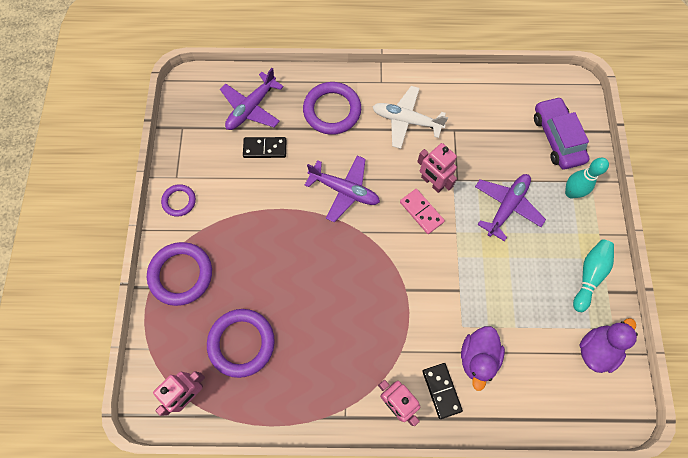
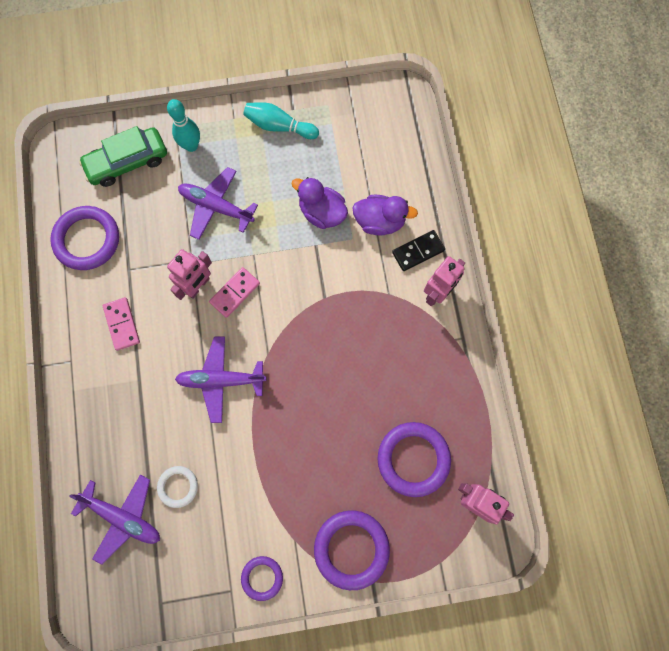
camera: 100 degrees left, 5 degrees up
black domino [243,137,287,158] -> white ring [157,466,198,508]
purple ring [303,82,361,135] -> purple ring moved to [50,206,119,270]
purple plane [305,156,380,222] -> purple plane turned 105 degrees counterclockwise [175,336,267,423]
white plane [373,86,448,149] -> pink domino [103,297,140,351]
purple car [534,97,589,169] -> green car [79,126,167,187]
purple duck [579,318,638,373] -> purple duck moved to [291,177,348,229]

